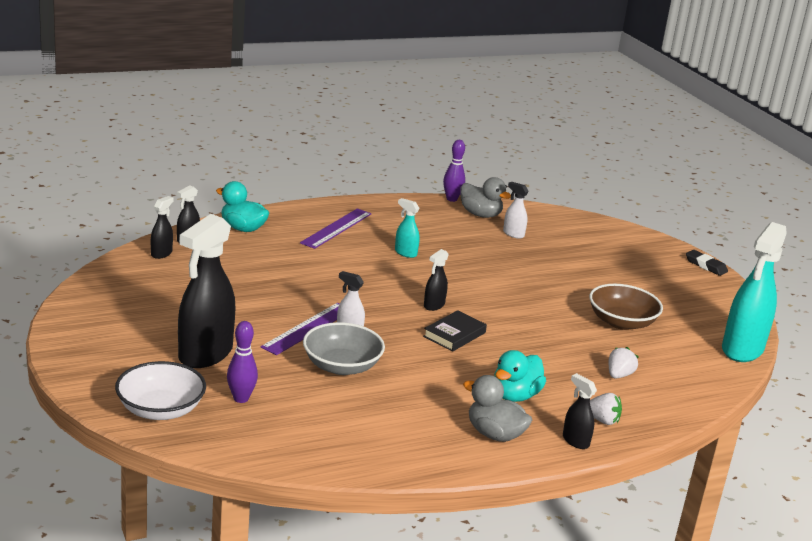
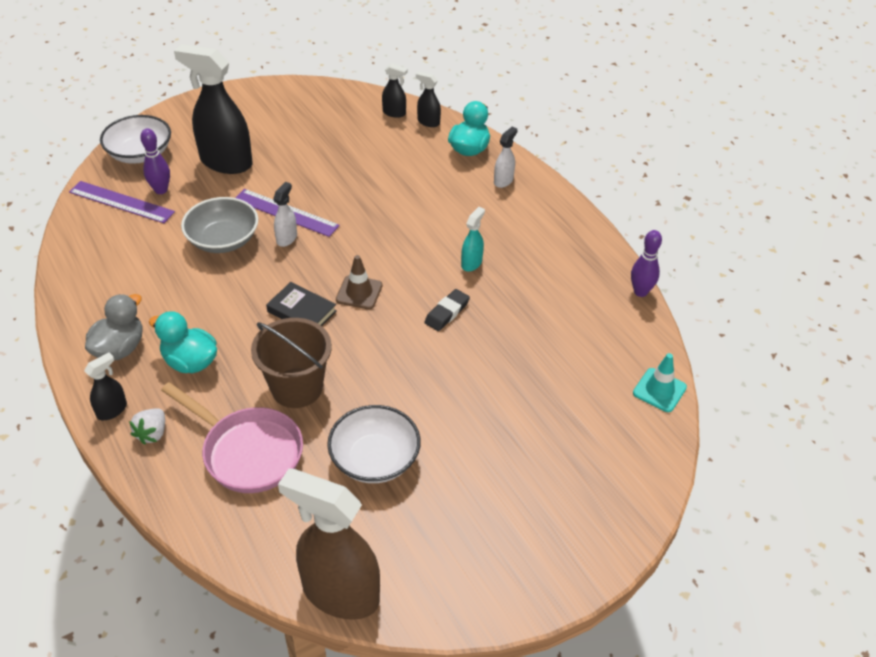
camera: 85 degrees right, 20 degrees up
purple ruler [300,208,371,249] -> purple ruler moved to [69,181,175,223]
black spray bottle [424,249,449,311] -> brown traffic cone [336,255,383,309]
grey duck [460,177,511,218] -> none
white spray bottle [503,182,529,239] -> white spray bottle moved to [494,127,518,188]
brown bowl [589,284,663,330] -> white bowl [327,405,421,483]
white strawberry [609,347,638,378] -> pink pan [161,382,303,493]
black eraser [686,250,728,276] -> black eraser moved to [424,289,470,331]
turquoise spray bottle [722,222,787,362] -> brown spray bottle [278,468,380,620]
none -> brown bucket [251,318,332,408]
none -> turquoise traffic cone [633,353,687,412]

